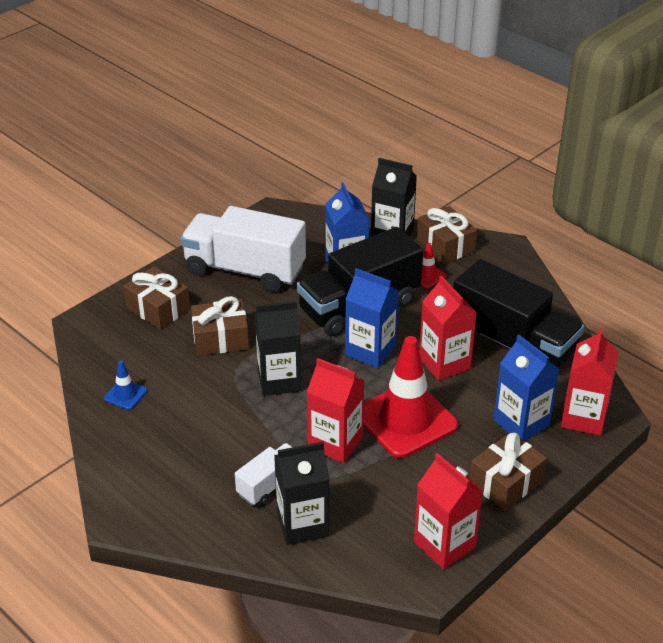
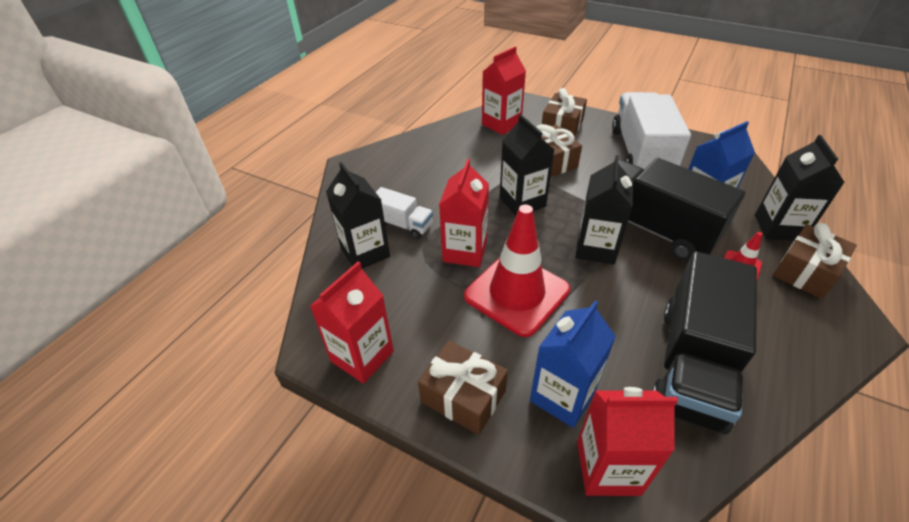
camera: 75 degrees right, 5 degrees up
blue traffic cone [104,360,147,410] -> none
blue carton [345,268,399,368] -> black carton [575,155,633,265]
red carton [419,276,477,381] -> red carton moved to [482,47,526,135]

